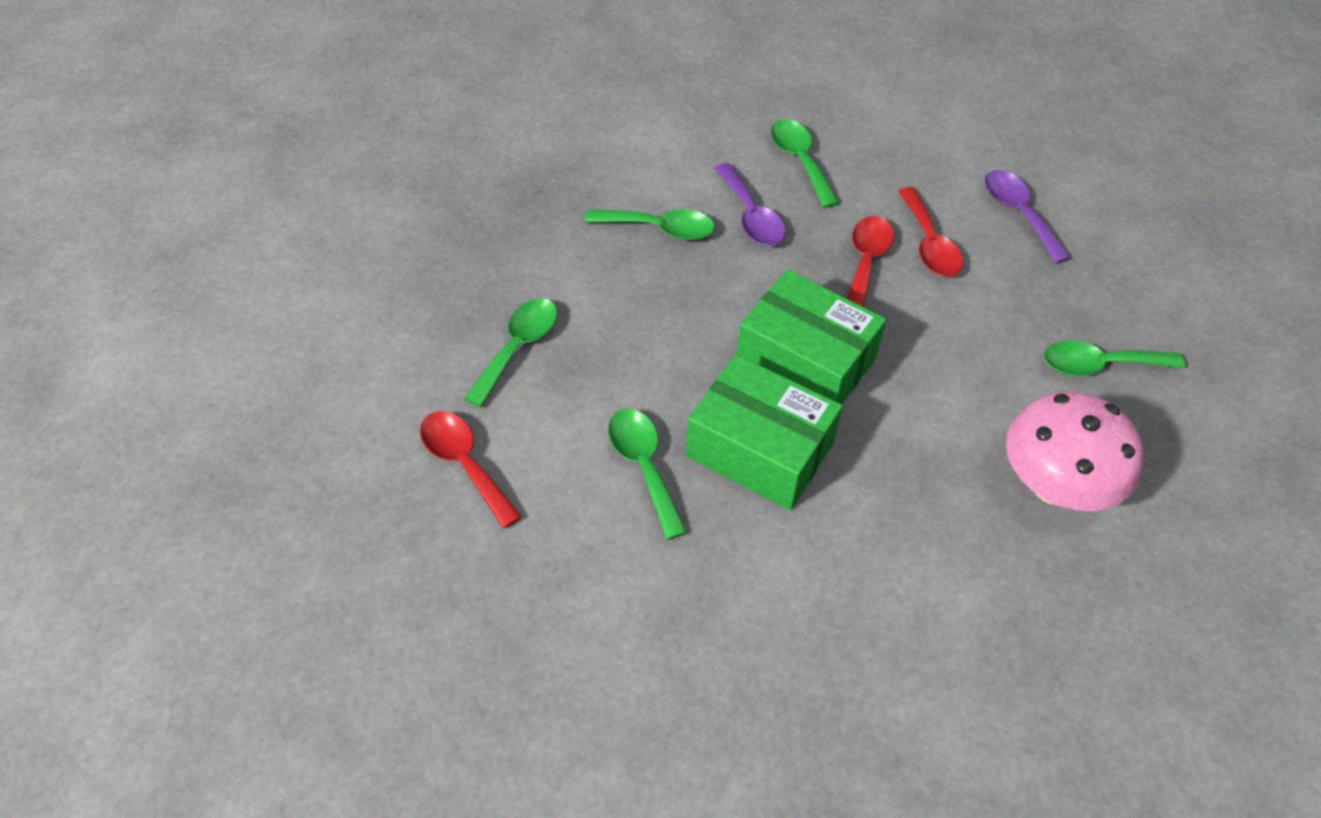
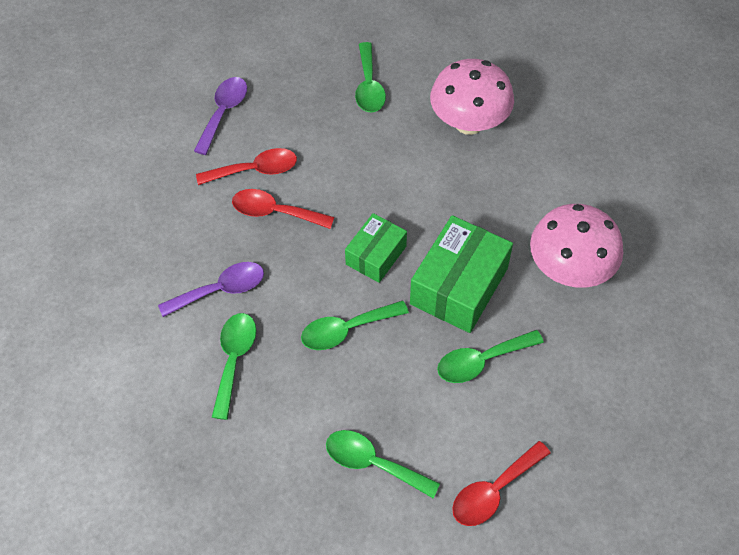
camera: 90 degrees left, 5 degrees up
green box [737,269,886,404] -> green box [345,213,407,283], size x0.61
green spoon [771,119,839,208] -> green spoon moved to [301,300,409,350]
purple spoon [985,170,1071,264] -> purple spoon turned 135 degrees clockwise [194,77,247,155]
none -> pink mushroom [530,204,623,288]

